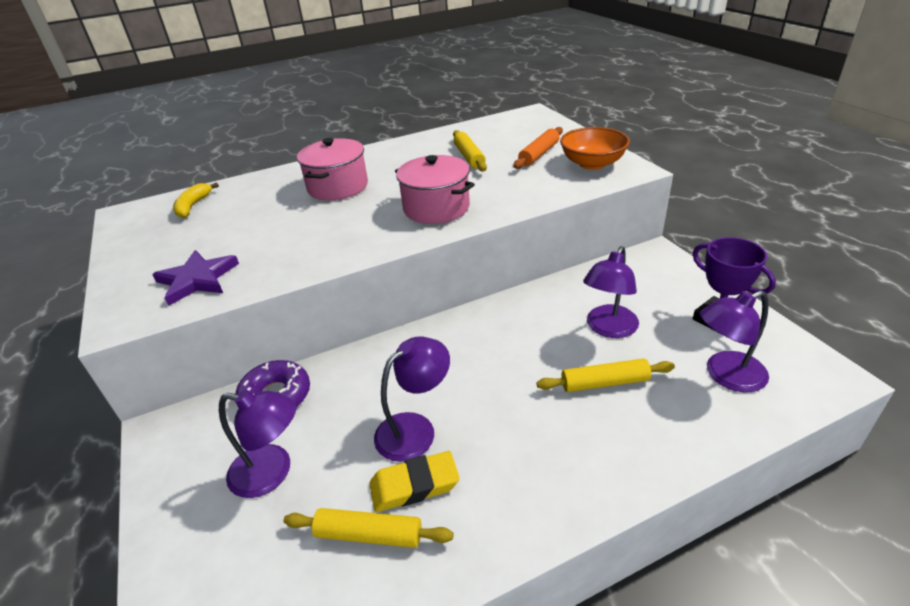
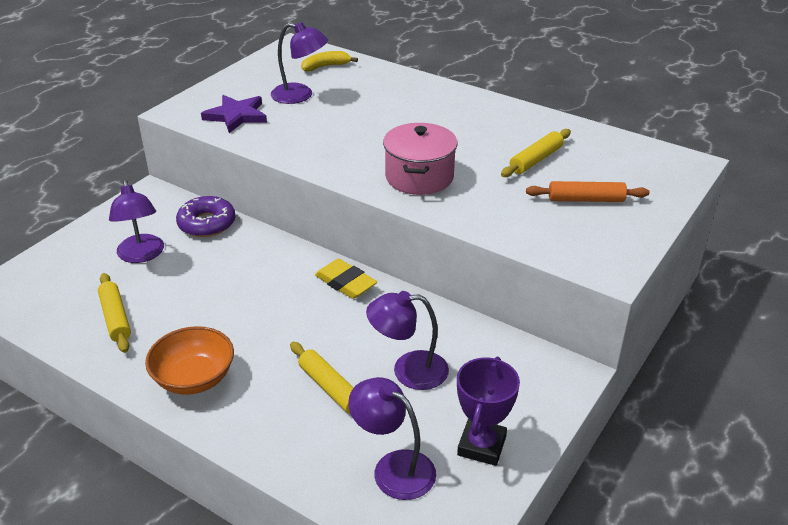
camera: 55 degrees right, 0 degrees up
pink pot [297,138,368,200] -> none
yellow eraser [369,451,460,512] -> yellow eraser moved to [315,259,377,299]
purple lamp [374,337,450,462] -> purple lamp moved to [271,22,328,104]
orange bowl [560,127,630,170] -> orange bowl moved to [145,326,234,395]

